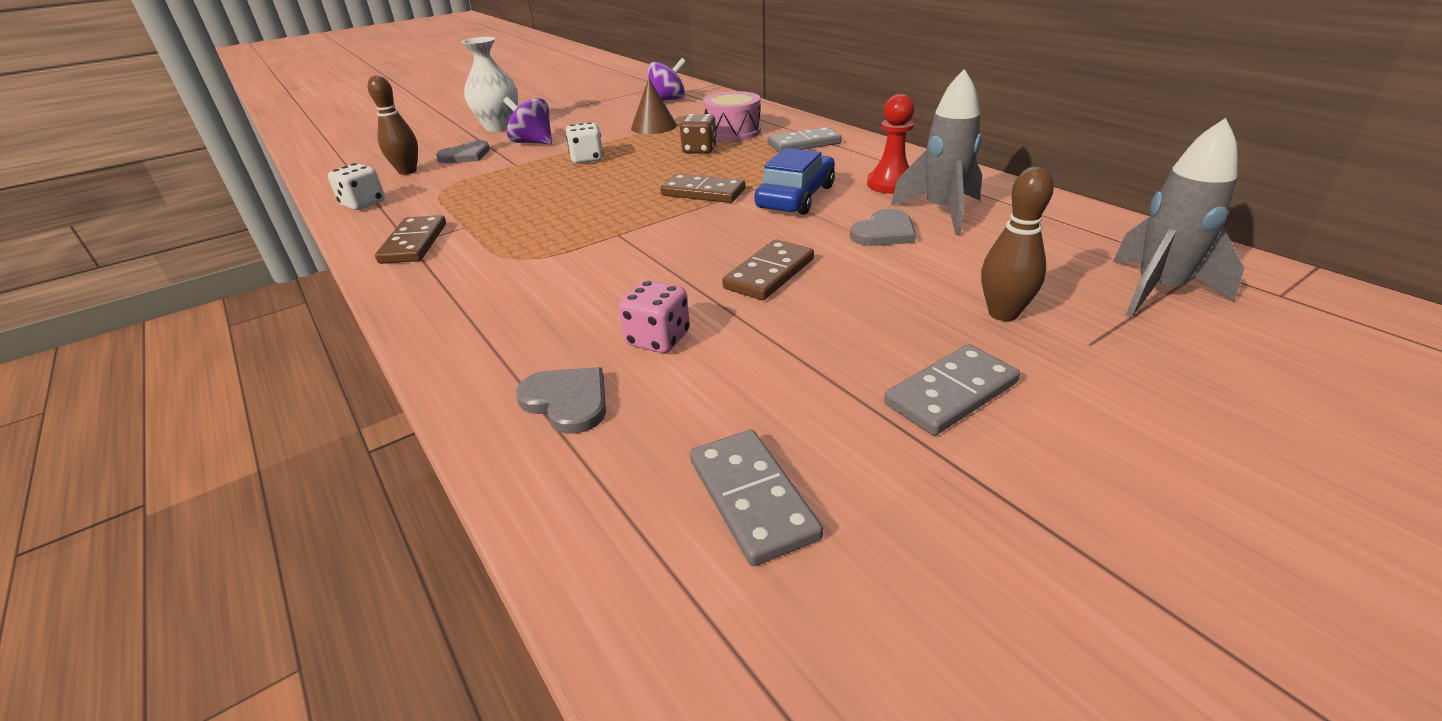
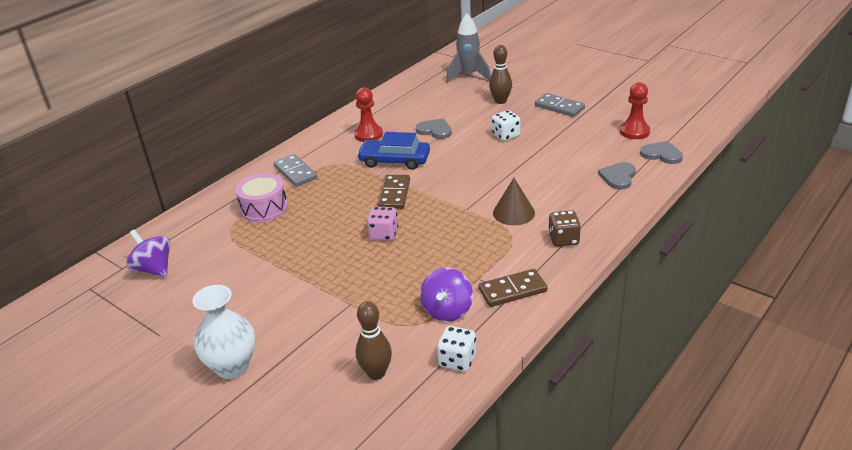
camera: 105 degrees left, 0 degrees up
grey heart [436,140,490,163] -> grey heart moved to [640,141,683,164]
purple spinning top [503,97,552,144] -> purple spinning top moved to [420,268,473,322]
white dice [566,122,604,164] -> white dice moved to [492,110,520,141]
pink dice [619,280,690,353] -> pink dice moved to [367,206,398,241]
brown cone [631,78,677,134] -> brown cone moved to [493,178,535,225]
brown dice [680,114,717,154] -> brown dice moved to [548,210,581,247]
grey domino [690,430,823,566] -> red pawn [620,82,650,139]
brown domino [722,240,814,300] -> none
grey rocket [891,69,982,235] -> none

